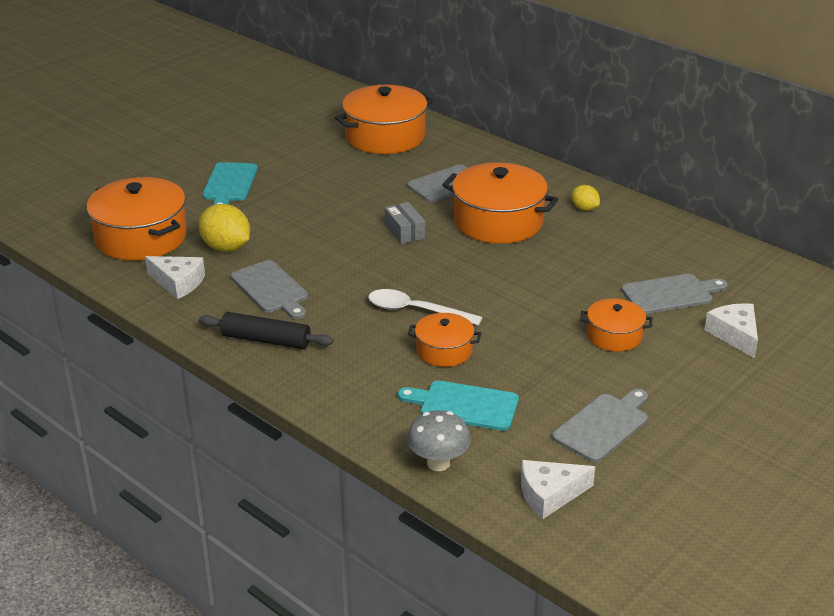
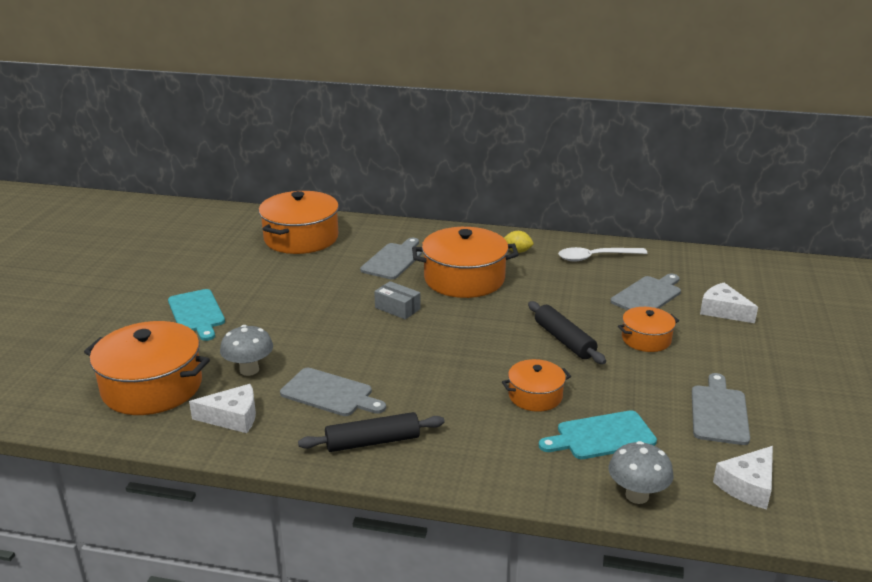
camera: 30 degrees left, 5 degrees down
yellow lemon [198,204,250,252] -> grey mushroom [220,325,273,376]
white spoon [368,289,483,326] -> white spoon moved to [558,247,647,261]
none -> black rolling pin [528,301,606,364]

